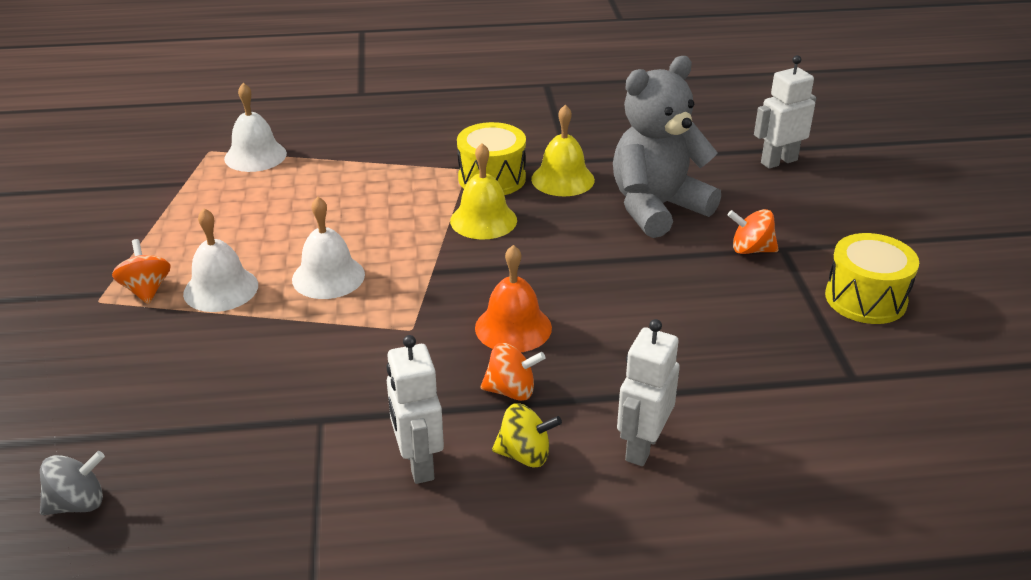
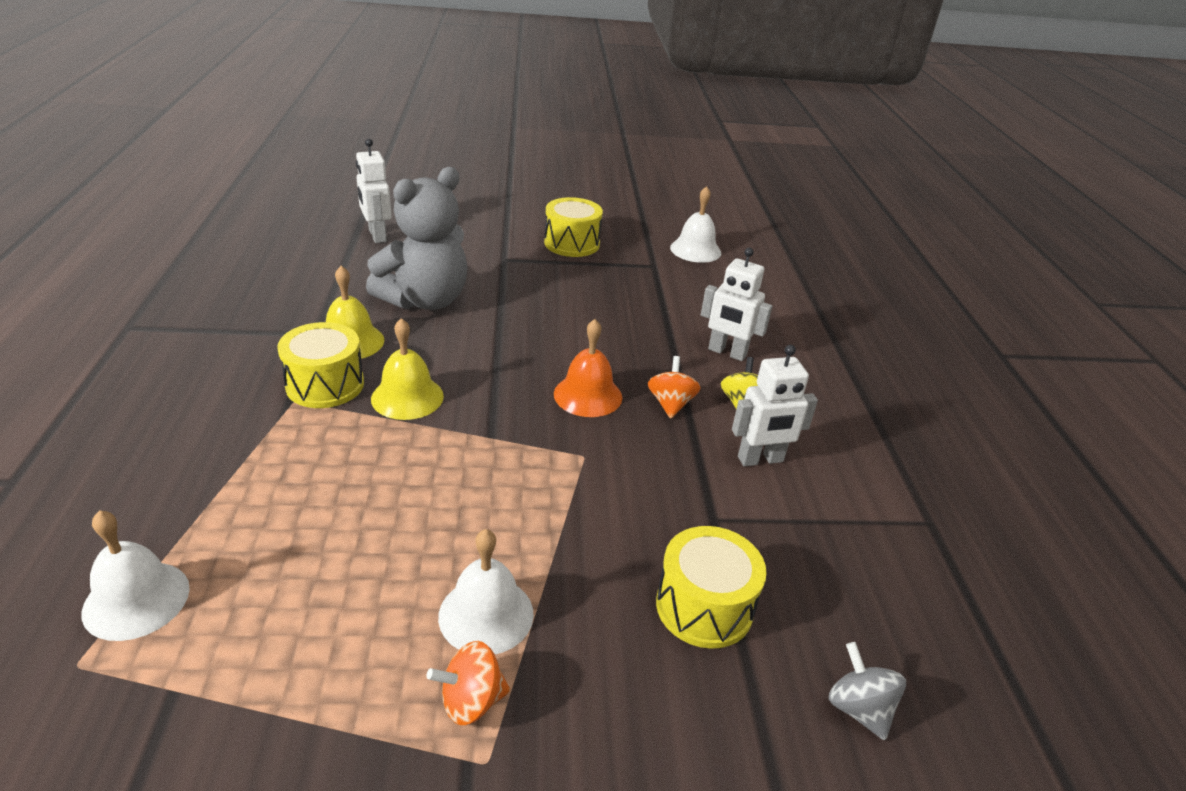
camera: 90 degrees left, 0 degrees up
white bell [292,197,365,299] -> white bell moved to [670,186,721,263]
grey teddy bear [613,56,721,238] -> grey teddy bear turned 105 degrees counterclockwise [366,167,468,310]
orange spinning top [728,209,779,254] -> none
none -> yellow drum [656,526,767,649]

